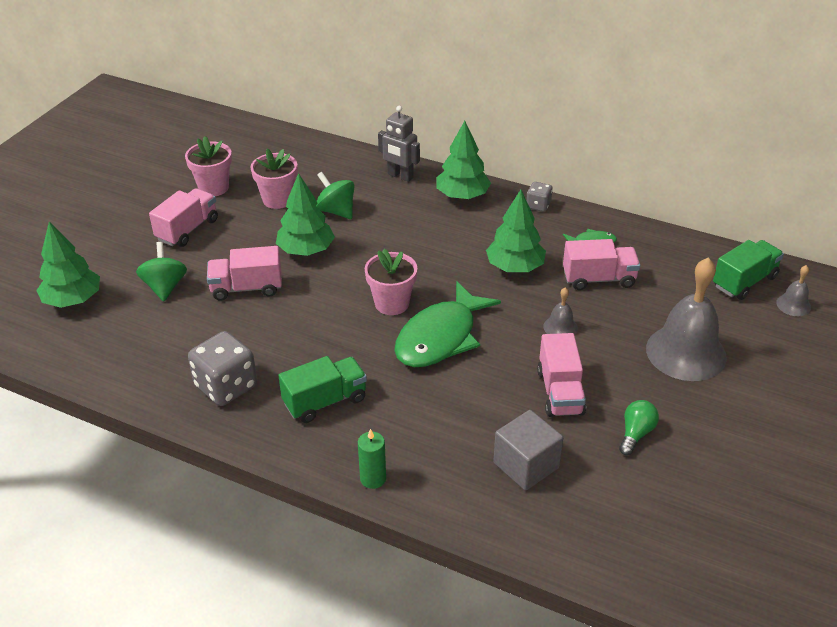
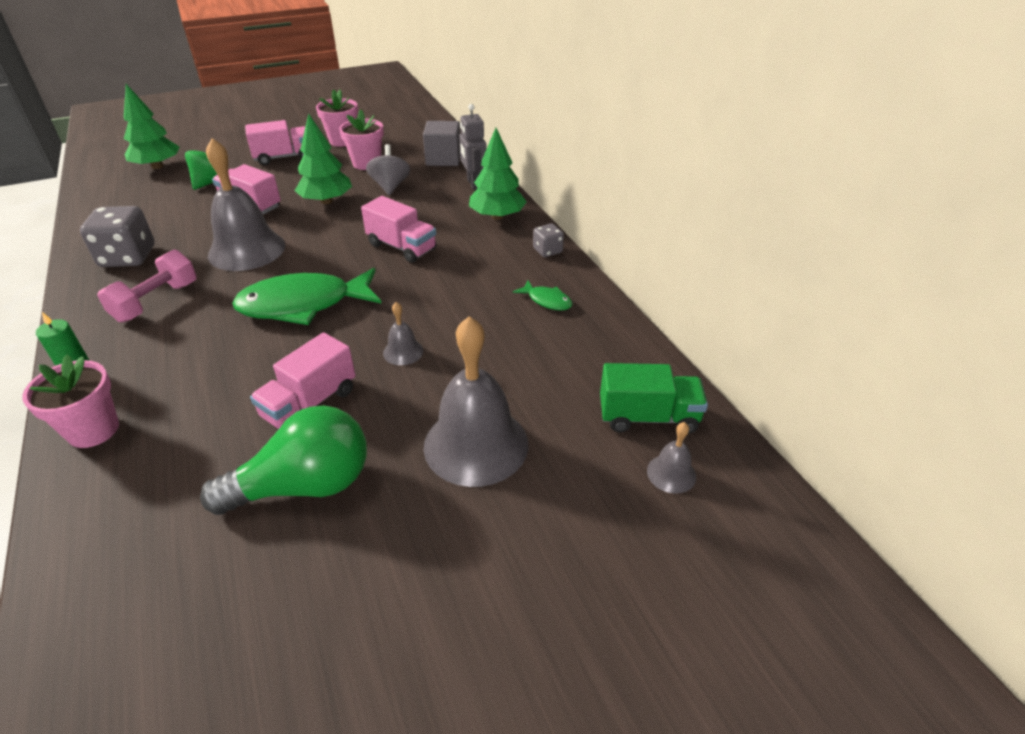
camera: 40 degrees right, 0 degrees up
green truck [278,356,367,423] -> pink dumbbell [97,249,197,323]
green spinning top [316,172,354,219] -> grey spinning top [366,144,410,195]
pink flower pot [365,249,417,315] -> pink flower pot moved to [22,354,119,448]
green tree [486,190,546,272] -> none
grey cube [493,410,563,491] -> grey cube moved to [423,121,460,166]
pink truck [563,239,640,290] -> pink truck moved to [361,196,437,263]
green light bulb [619,400,659,455] -> green light bulb [200,405,367,515], size x2.01
none -> grey bell [206,138,285,271]

